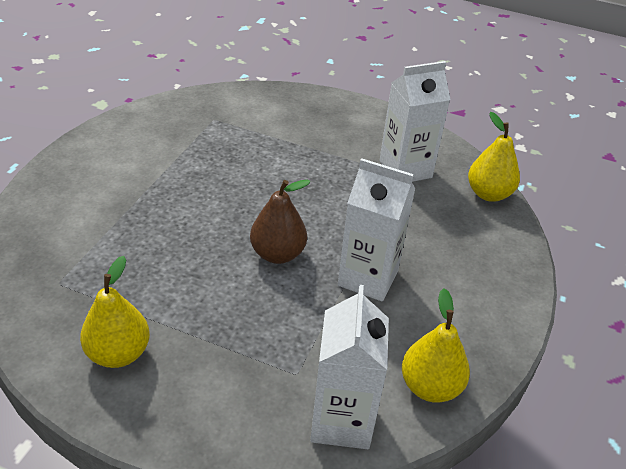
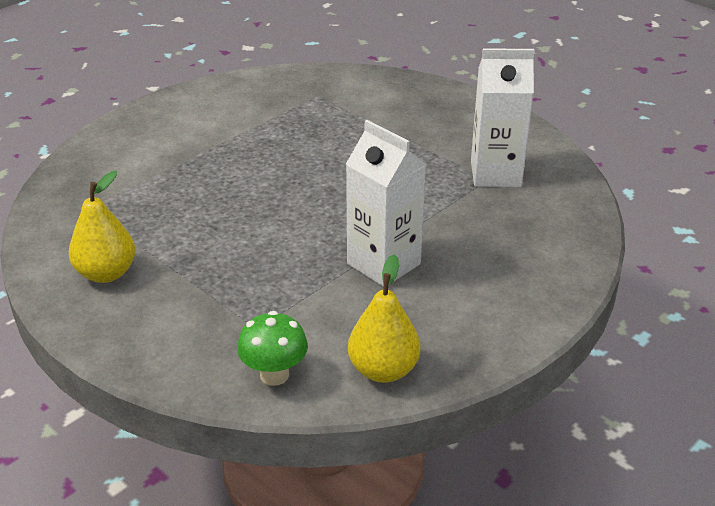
camera: 25 degrees right, 5 degrees down
brown pear [250,180,310,264] -> none
white carton [310,285,389,449] -> green mushroom [237,311,308,386]
yellow pear [468,112,520,202] -> none

